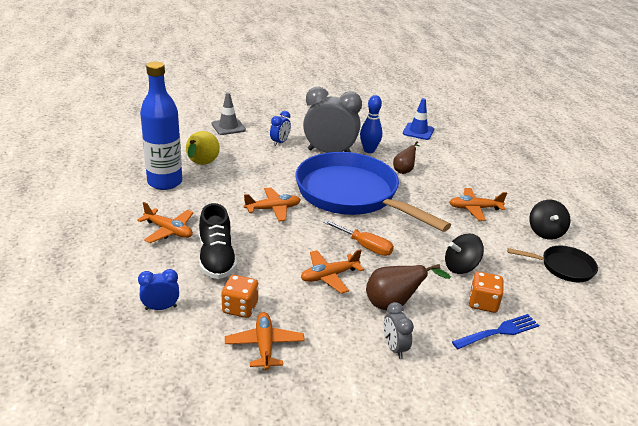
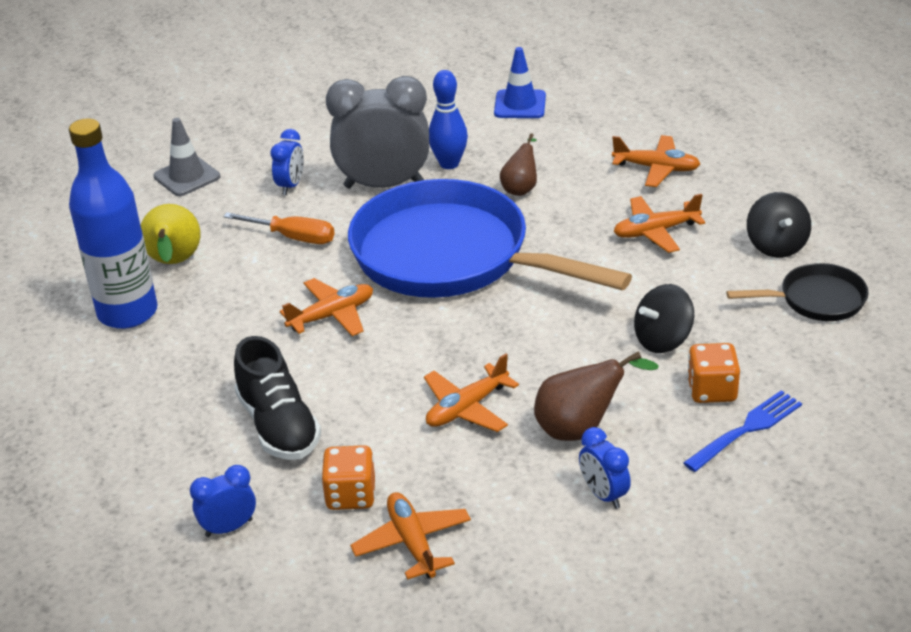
camera: 10 degrees left, 5 degrees up
orange plane [137,202,194,243] -> orange plane moved to [612,135,700,187]
orange screwdriver [323,220,394,256] -> orange screwdriver moved to [223,212,335,244]
grey clock [384,302,414,359] -> blue clock [579,427,631,509]

